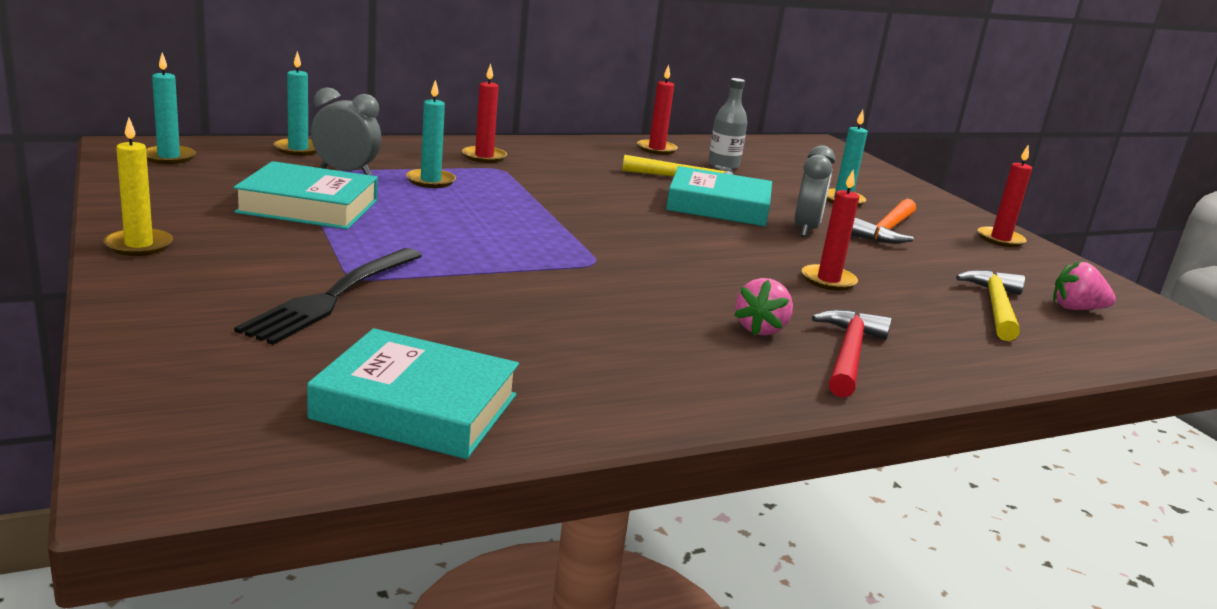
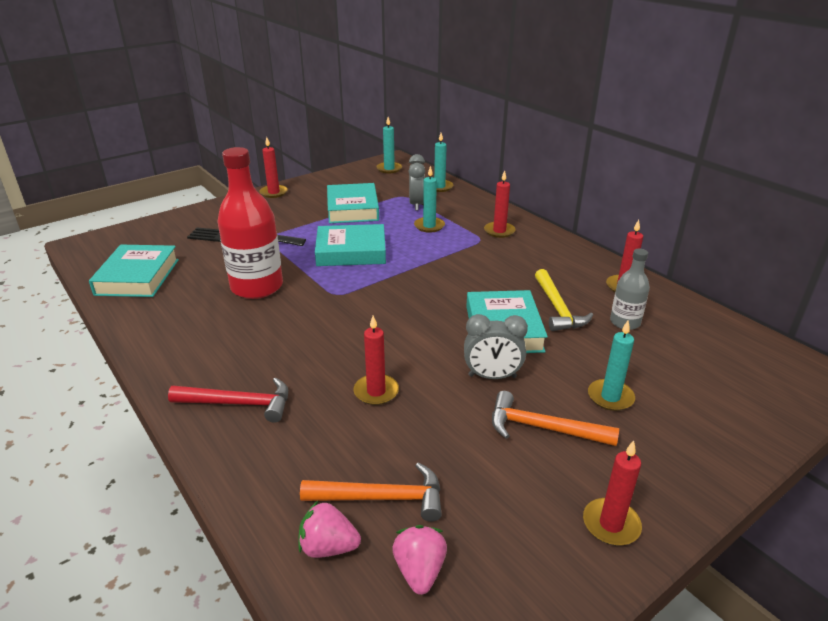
camera: 80 degrees right, 10 degrees up
yellow candle [103,117,173,256] -> red candle [259,137,288,198]
pink strawberry [734,278,793,336] -> pink strawberry moved to [298,501,361,558]
yellow hammer [956,270,1025,341] -> orange hammer [300,463,442,522]
none -> red bottle [217,147,283,299]
none -> turquoise book [315,224,386,266]

